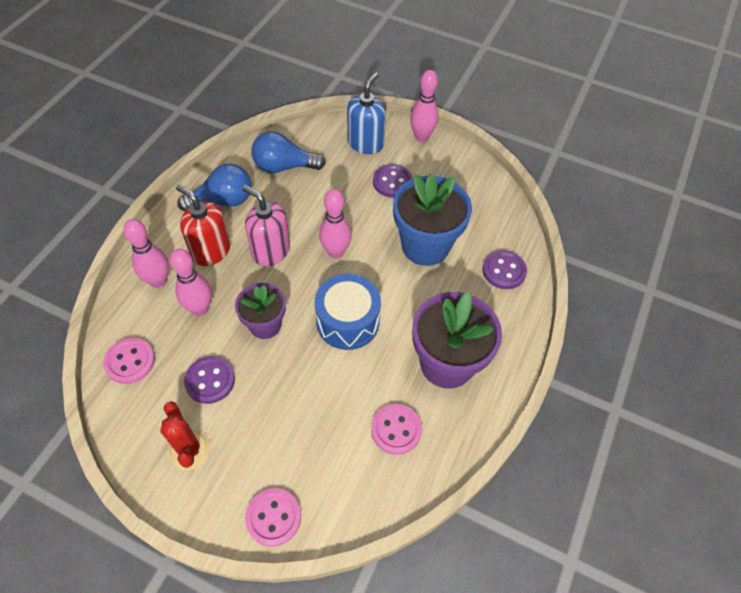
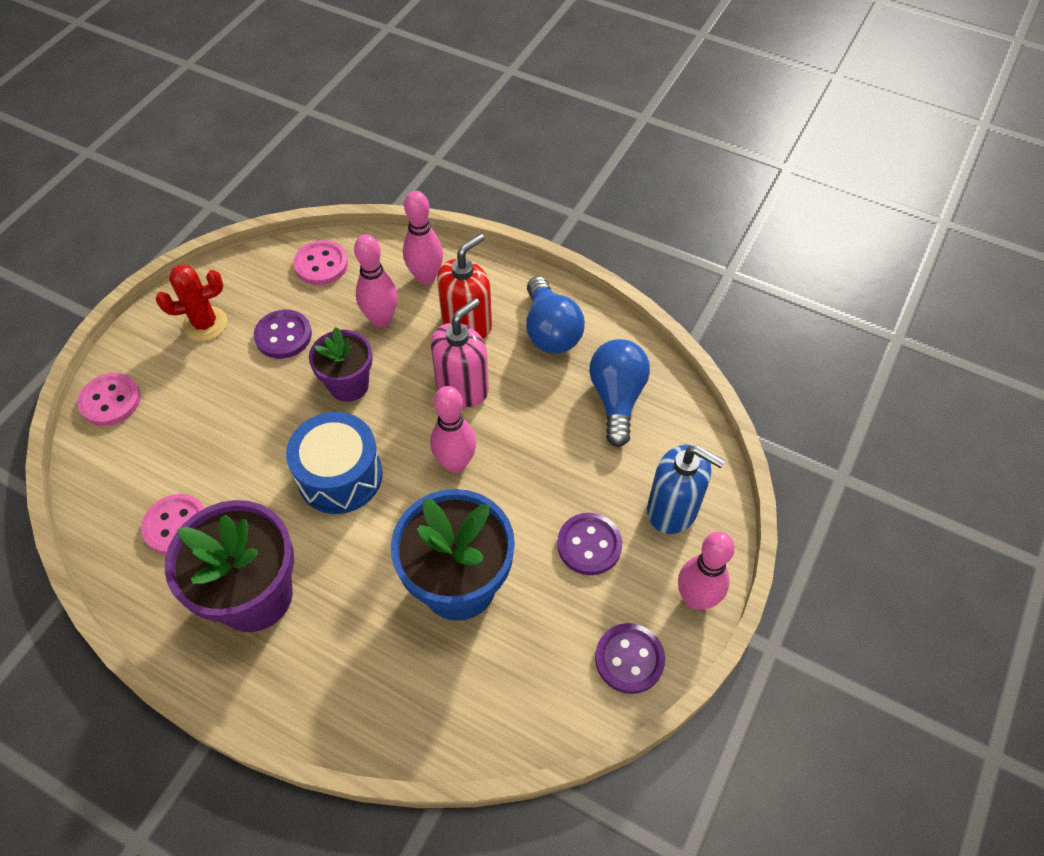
camera: 95 degrees right, 0 degrees up
purple button [483,250,527,289] -> purple button moved to [595,623,665,694]

